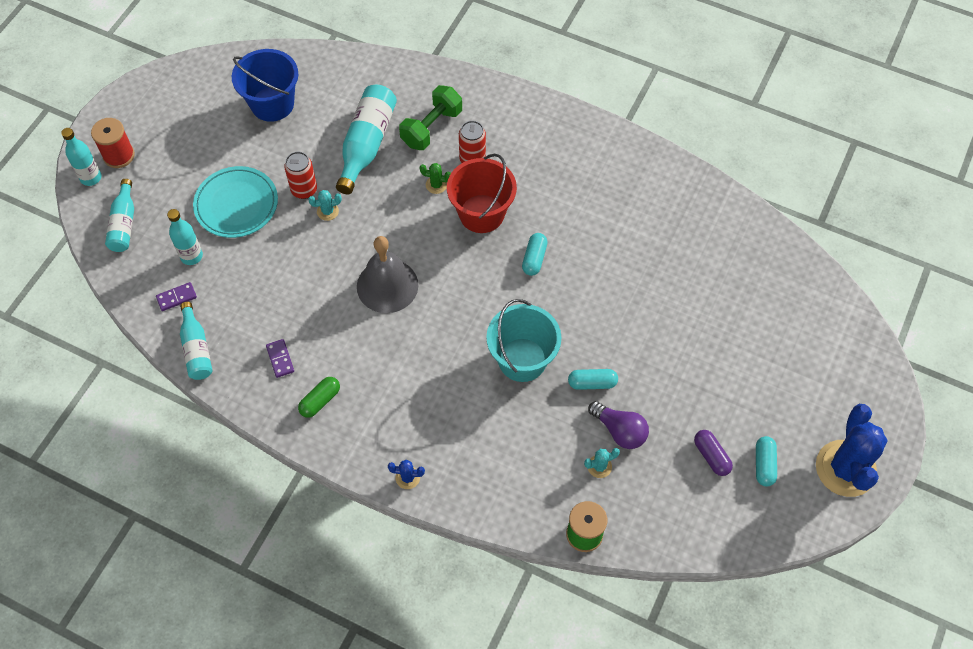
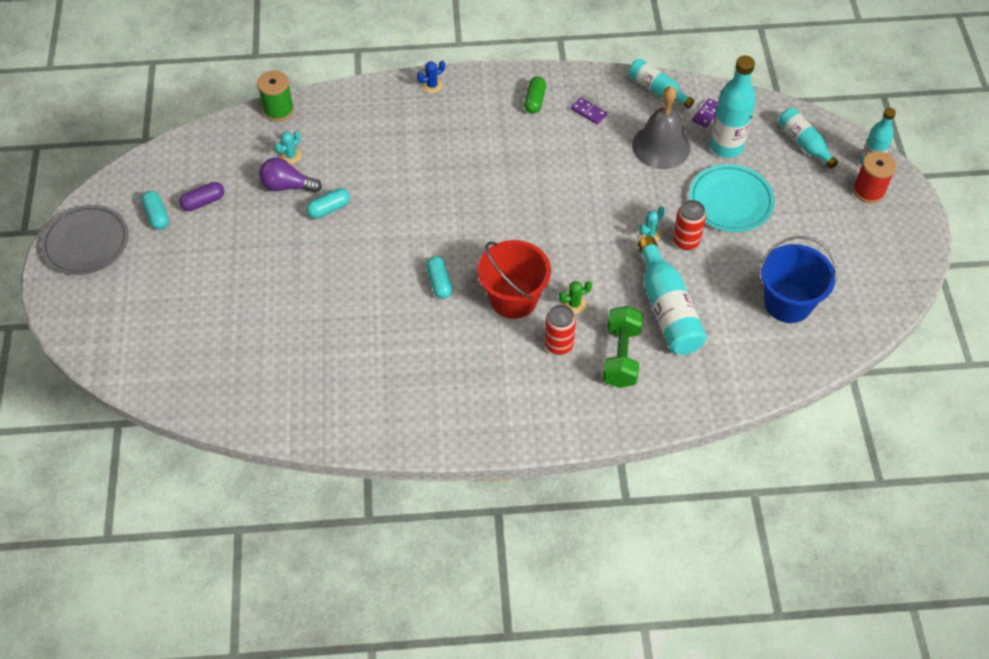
camera: 150 degrees right, 5 degrees down
turquoise bottle [167,209,203,265] -> turquoise bottle [710,55,756,158], size x1.58
grey bell [357,236,418,313] -> grey bell moved to [632,86,690,169]
turquoise bucket [486,299,562,382] -> none
purple capsule [694,430,733,476] -> purple capsule turned 60 degrees counterclockwise [179,182,224,211]
blue cactus [816,404,888,497] -> grey plate [41,205,129,275]

